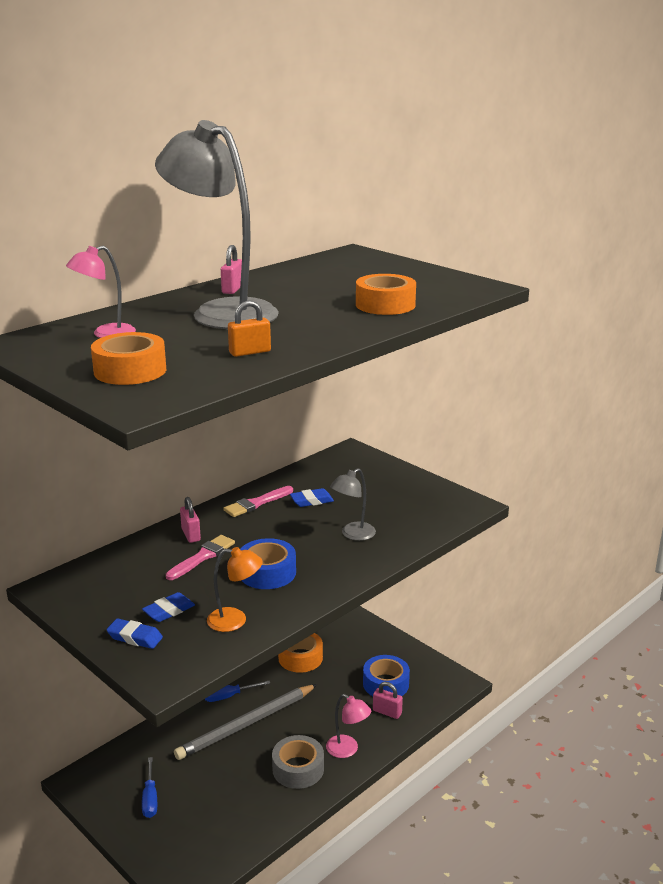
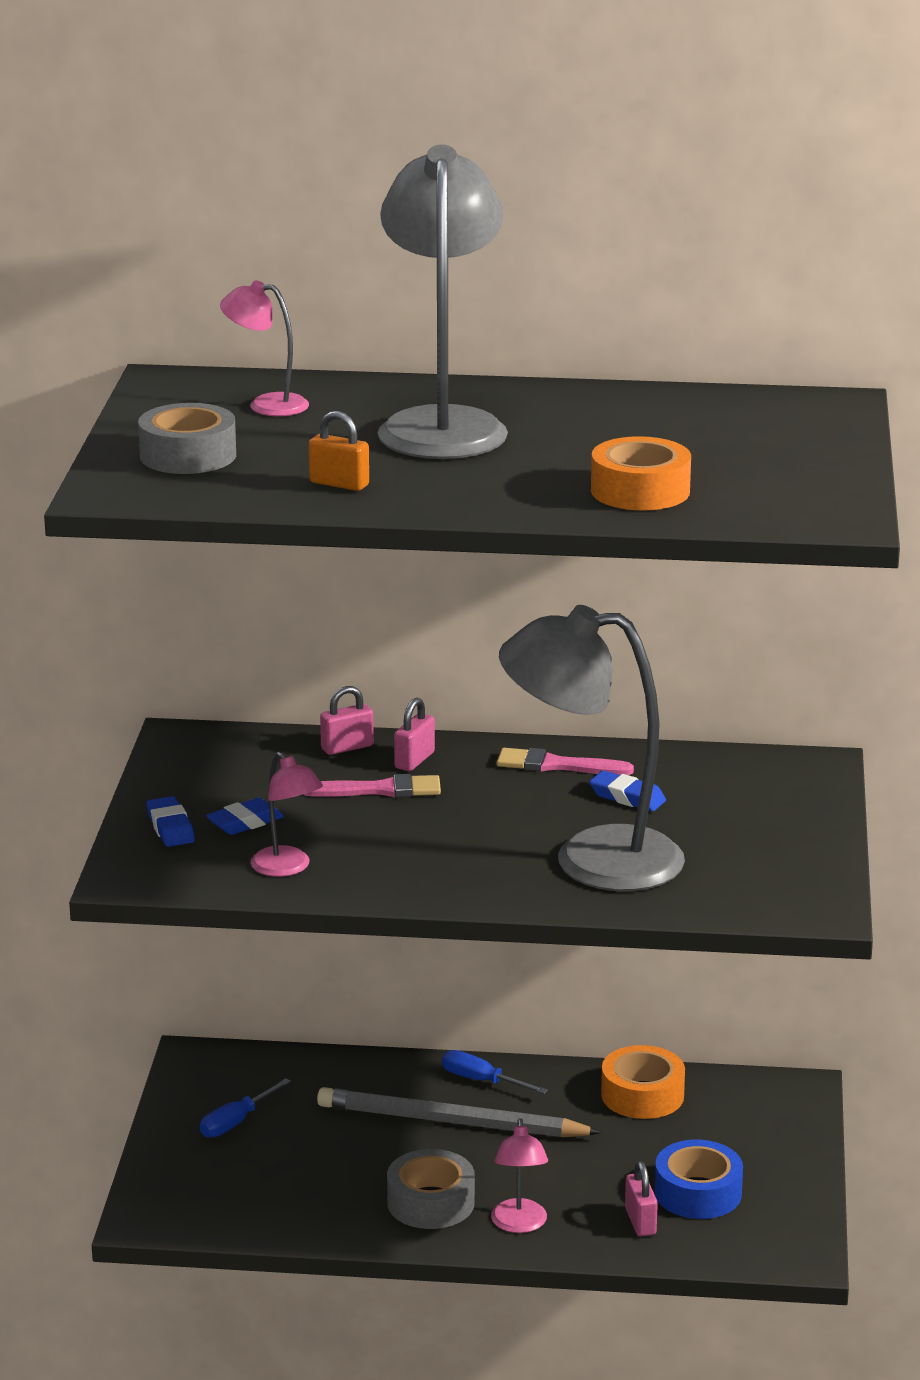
camera: 50 degrees right, 0 degrees up
orange tape [91,332,166,385] -> grey tape [138,403,236,474]
blue eraser [142,592,195,622] -> blue eraser turned 45 degrees counterclockwise [206,798,284,835]
orange lamp [207,547,263,632] -> pink lamp [251,752,323,877]
pink padlock [221,245,242,294] -> pink padlock moved to [320,686,374,755]
blue tape [240,538,296,589] -> none
grey lamp [330,468,376,541] -> grey lamp [499,605,685,891], size x2.15

